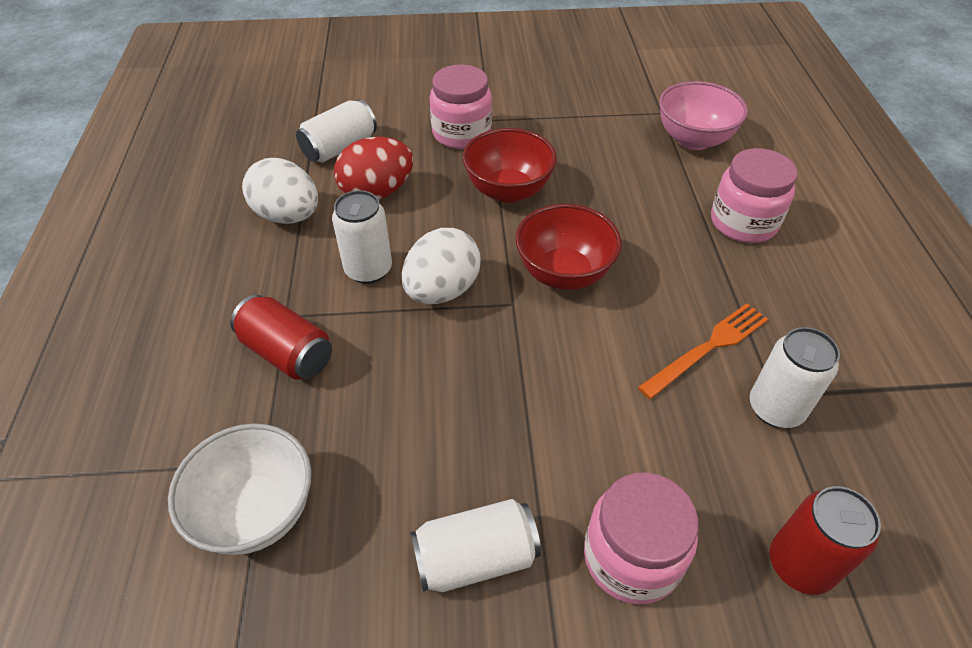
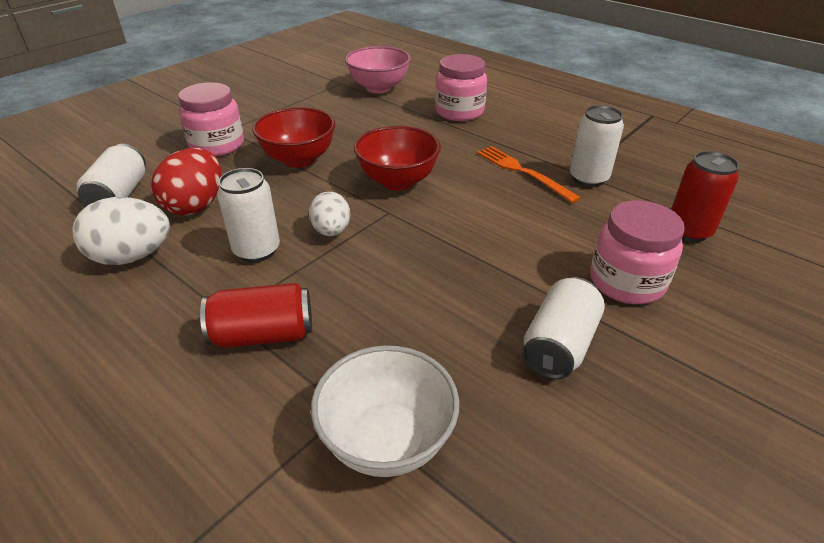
camera: 45 degrees left, 10 degrees down
white egg [402,228,481,304] -> white egg [309,192,350,236], size x0.66
orange fork [638,303,768,399] -> orange fork turned 45 degrees counterclockwise [477,146,581,203]

